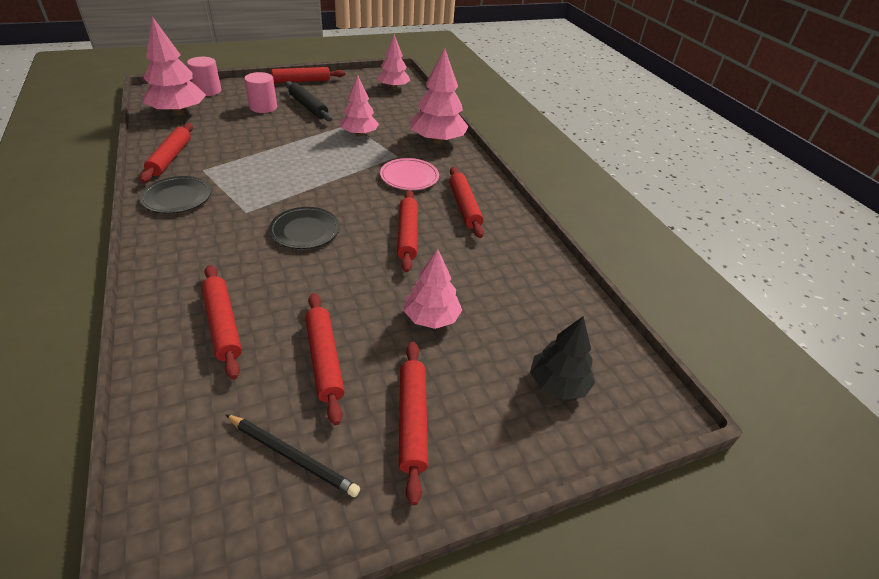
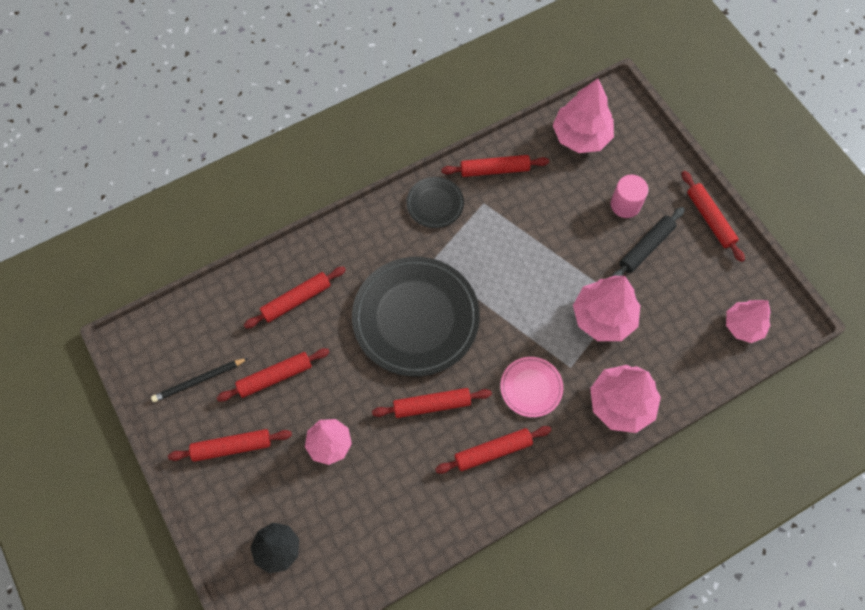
camera: 85 degrees right, 25 degrees up
pink cylinder [187,57,221,96] -> none
black pencil [225,414,360,497] -> black pencil turned 45 degrees clockwise [151,358,248,402]
black plate [269,207,340,249] -> black plate [352,257,480,376], size x2.09
pink tree [340,75,379,136] -> pink tree [573,276,640,341], size x1.52

